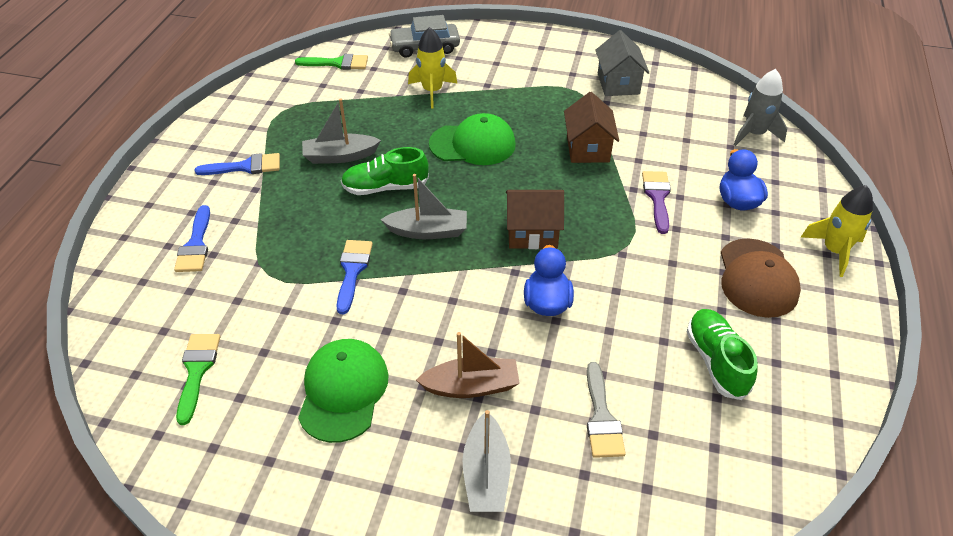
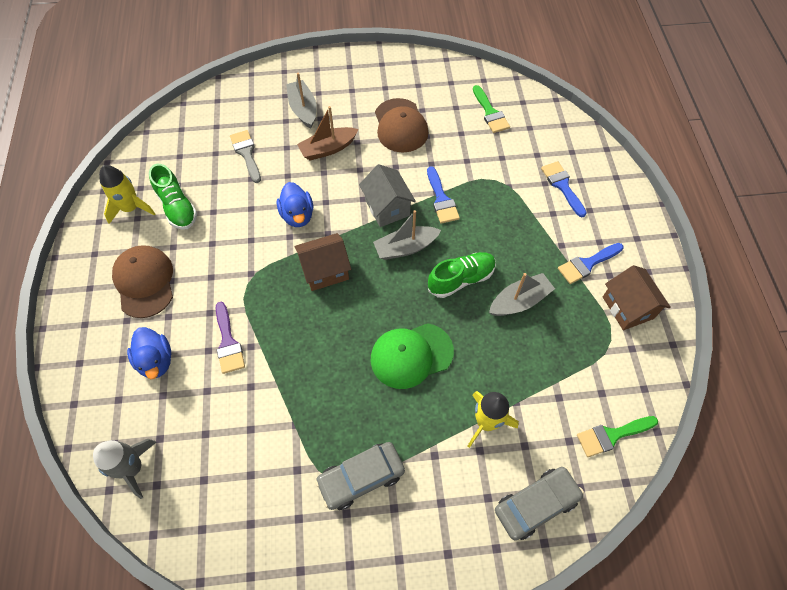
camera: 160 degrees right, 15 degrees up
green cap [298,339,389,443] -> brown cap [375,98,428,153]
brown house [564,92,619,163] -> brown house moved to [603,265,671,330]
grey house [595,30,650,96] -> grey house moved to [359,164,416,227]
yellow rocket [801,185,873,277] -> yellow rocket moved to [99,165,155,224]
none -> grey car [315,442,405,510]

